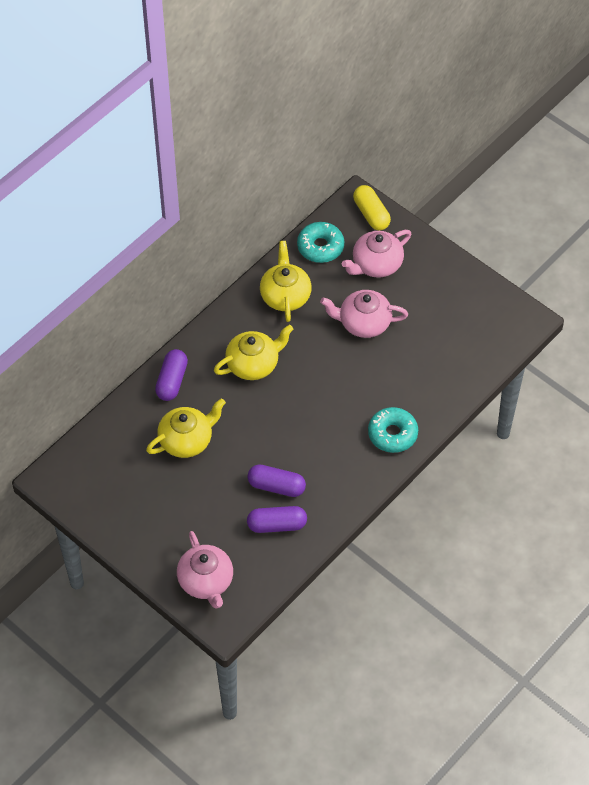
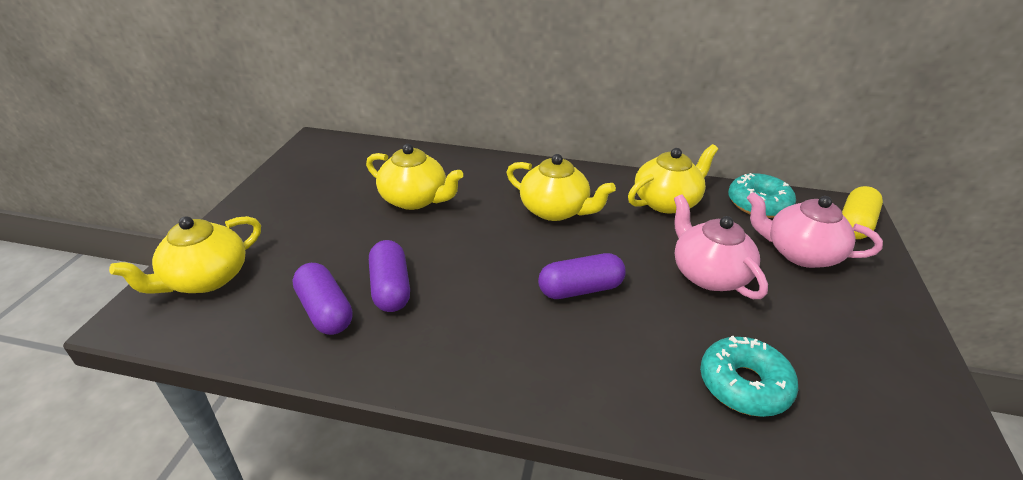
camera: 60 degrees right, 20 degrees down
purple capsule [155,349,188,401] -> purple capsule moved to [538,253,626,299]
pink teapot [177,531,233,609] -> yellow teapot [109,216,261,294]
turquoise donut [368,407,418,453] -> turquoise donut moved to [700,336,798,417]

